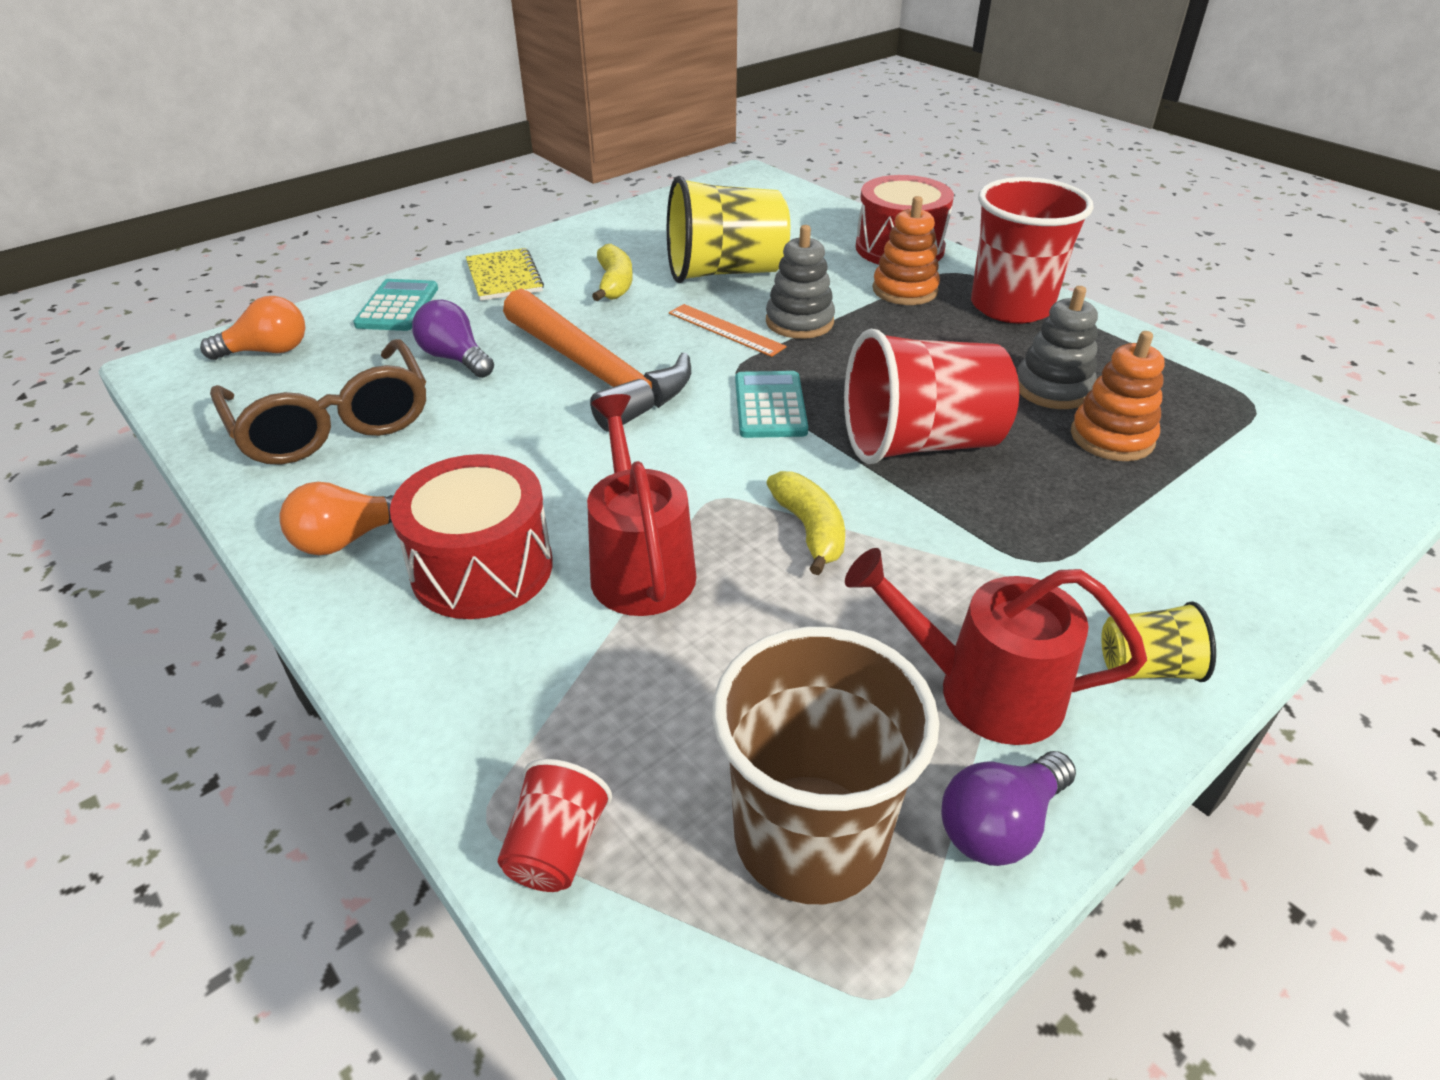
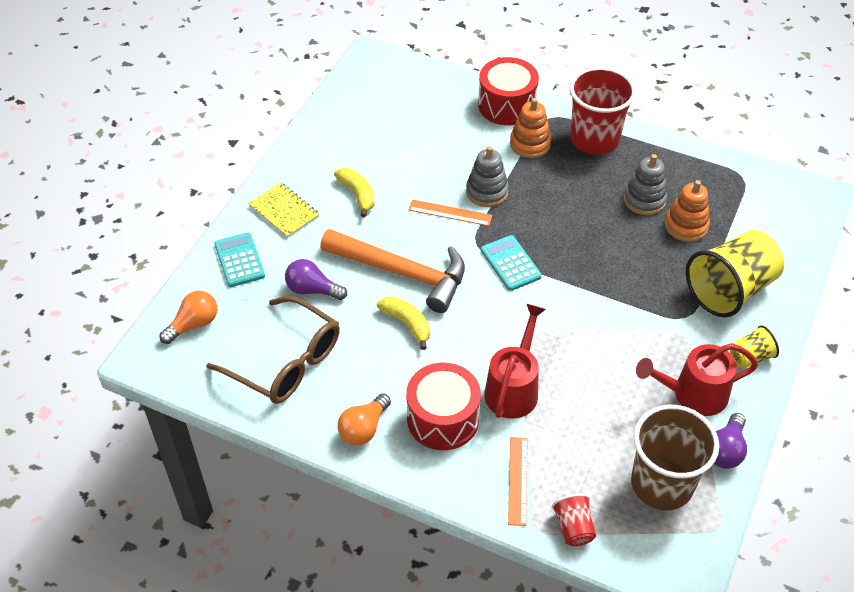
camera: 25 degrees left, 10 degrees up
red watering can [587,394,696,616] -> red watering can turned 60 degrees clockwise [484,304,546,419]
yellow cup [667,176,790,283] -> yellow cup moved to [686,230,784,317]
yellow banana [767,471,845,575] -> yellow banana moved to [377,296,430,350]
red cup [844,329,1019,464] -> none
none -> orange ruler [508,437,528,526]

